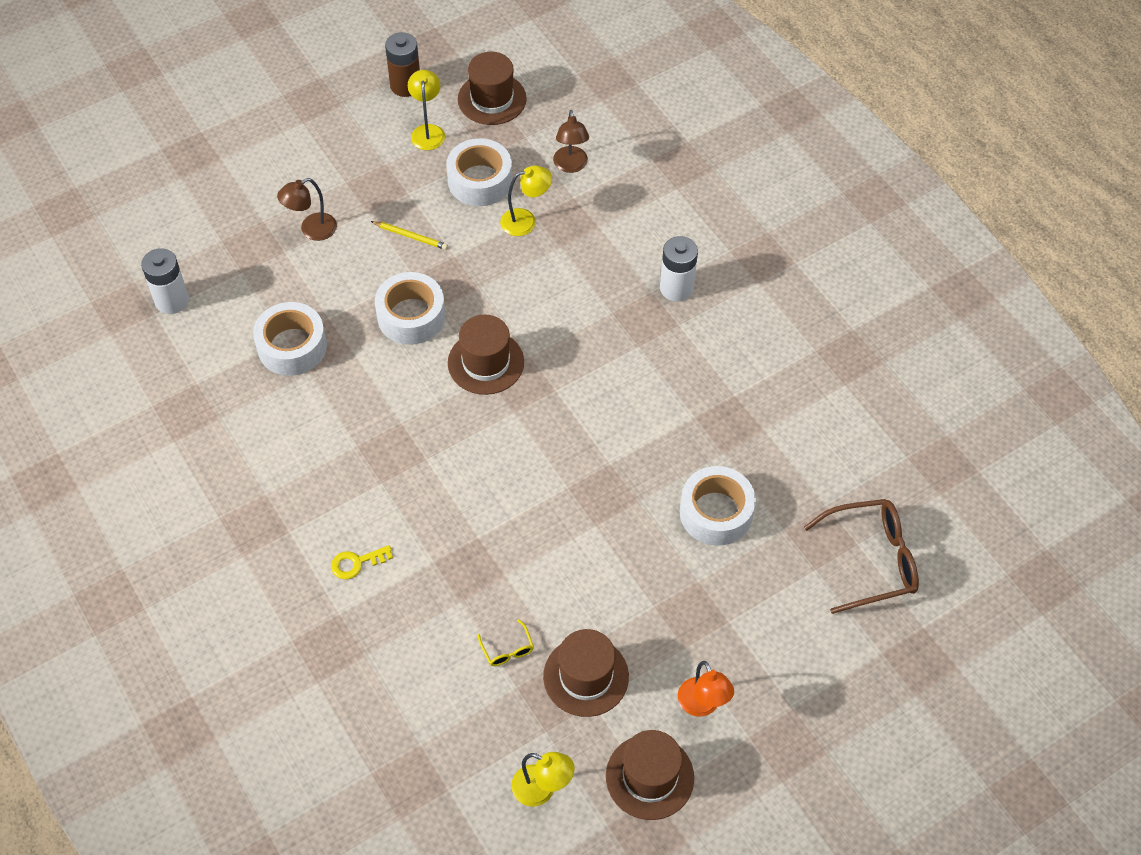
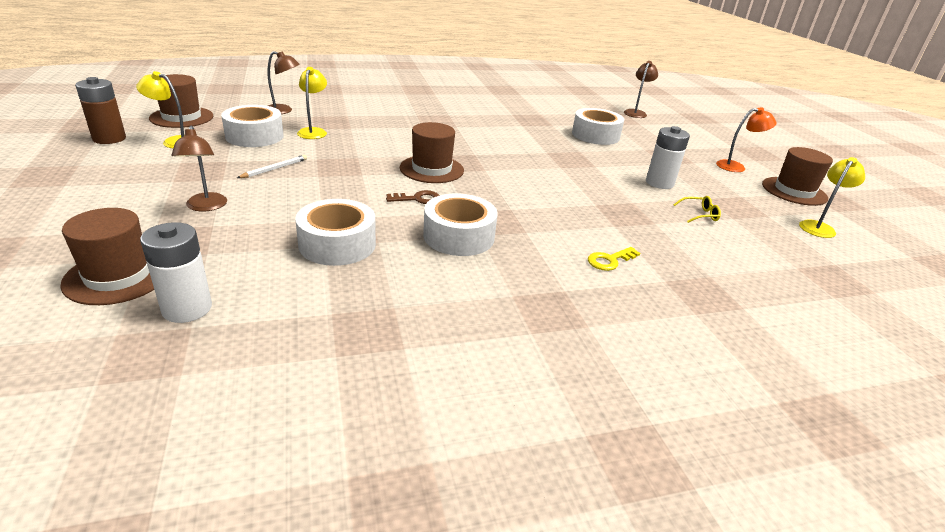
camera: 75 degrees left, 25 degrees down
yellow key [331,545,393,579] -> yellow key turned 60 degrees clockwise [588,247,640,271]
yellow pencil [371,221,448,250] -> white pencil [237,155,307,178]
white tape [375,272,445,345] -> white tape moved to [423,194,498,256]
brown hat [543,629,629,717] -> brown hat moved to [60,208,154,305]
white battery [660,236,698,302] -> white battery moved to [646,126,690,189]
brown glasses [804,499,919,614] -> brown lamp [624,61,658,118]
none -> brown key [386,190,440,204]

